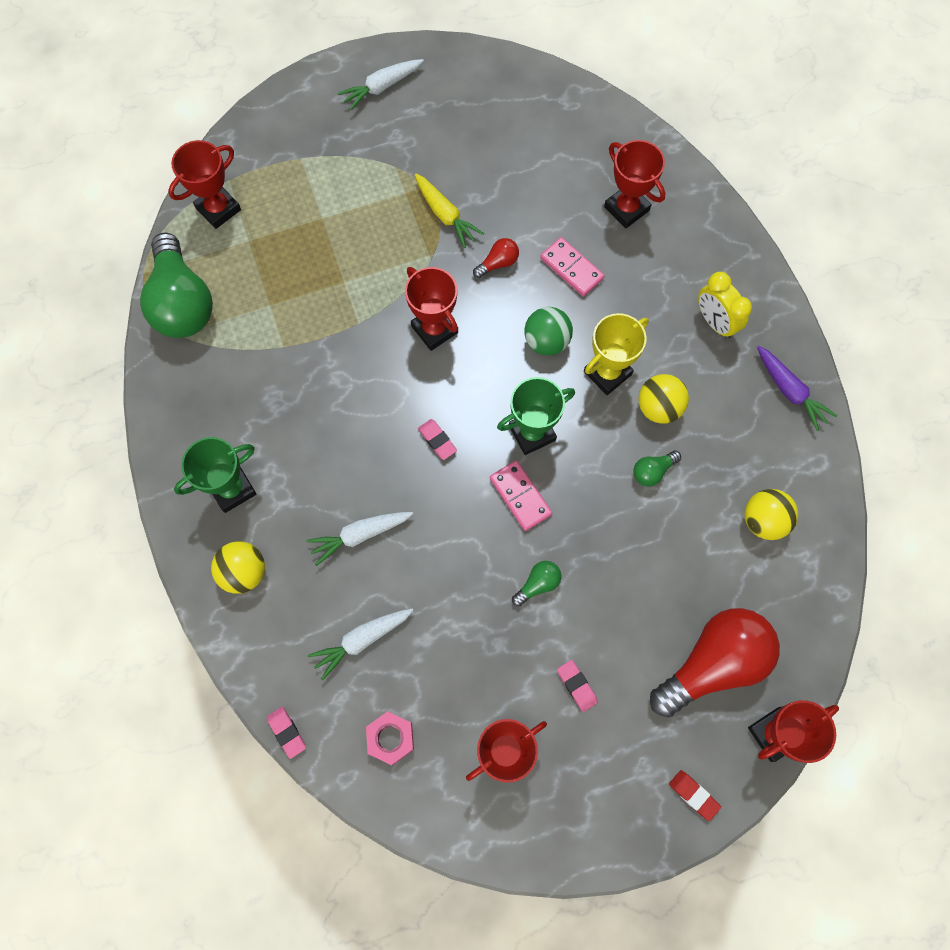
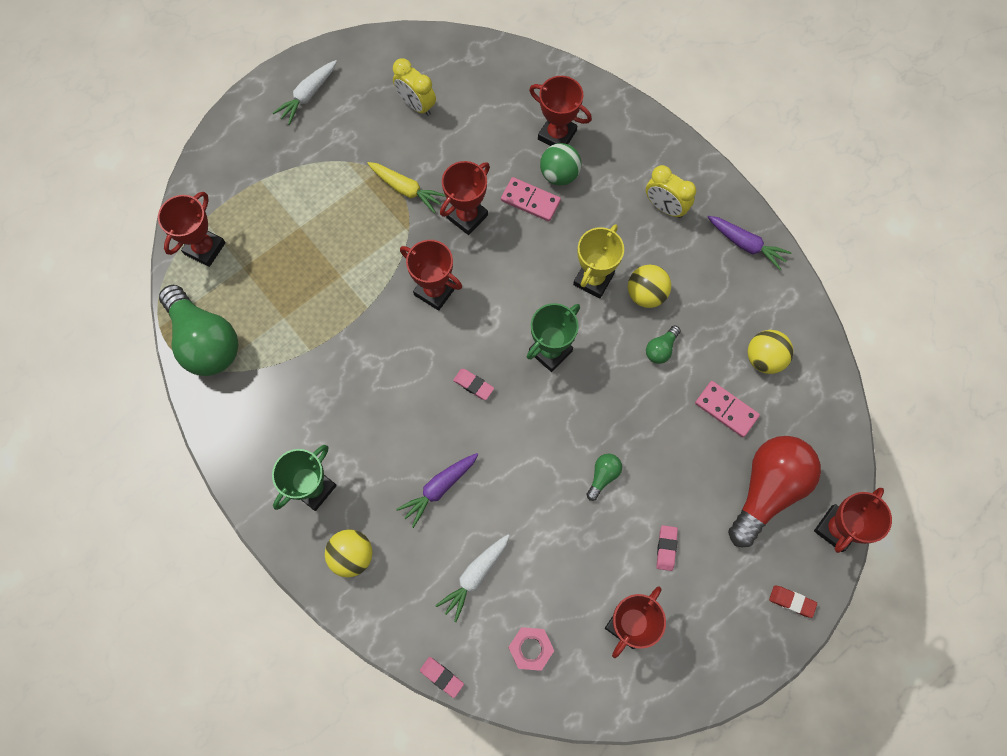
camera: 20 degrees left, 0 degrees up
white carrot [306,512,413,566] -> purple carrot [396,453,479,528]
red light bulb [473,238,519,278] -> red trophy [440,161,490,235]
pink domino [490,460,552,531] -> pink domino moved to [695,381,760,437]
green ball [524,307,573,356] -> green ball moved to [540,143,581,185]
pink eraser [557,660,598,712] -> pink eraser turned 60 degrees clockwise [656,525,678,571]
none -> yellow clock [393,58,436,116]

